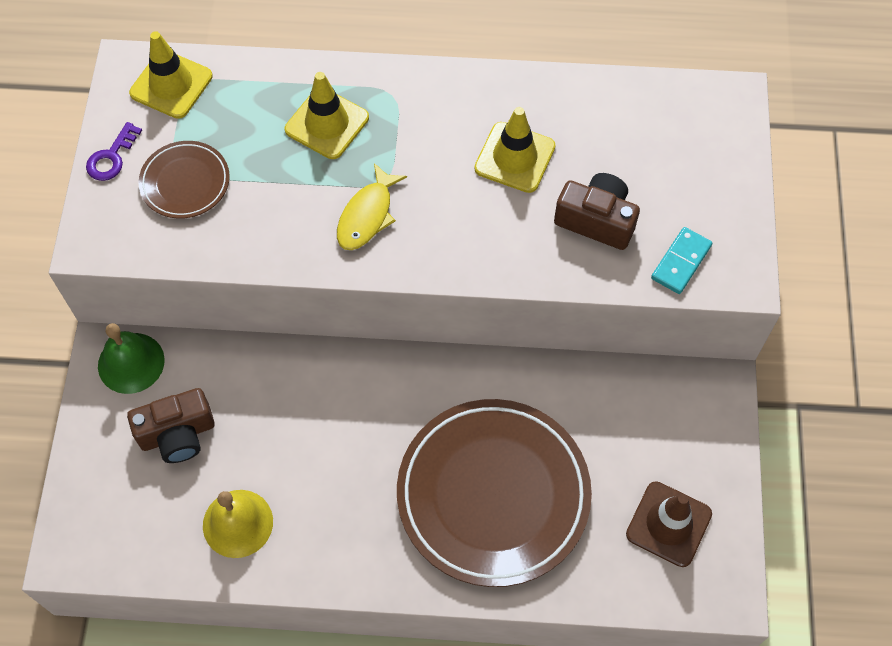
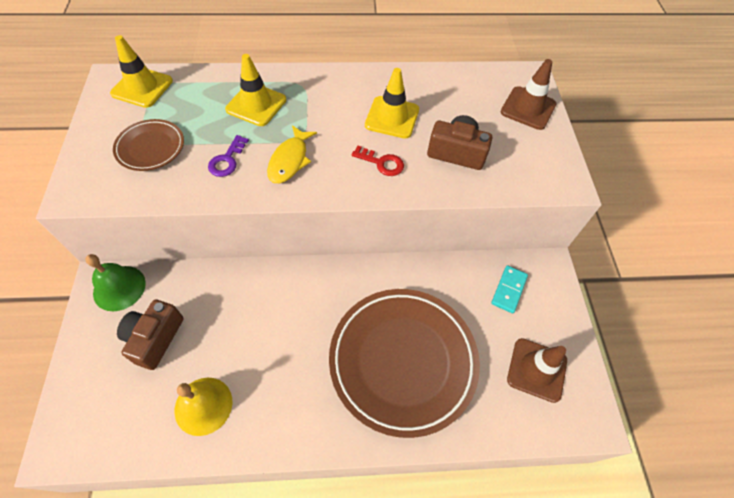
camera: 10 degrees left, 5 degrees down
purple key [86,122,142,181] -> purple key moved to [208,135,249,177]
brown camera [127,388,215,463] -> brown camera turned 135 degrees clockwise [117,300,183,370]
turquoise domino [651,227,712,294] -> turquoise domino moved to [491,265,528,313]
none -> red key [351,146,404,176]
none -> brown traffic cone [501,59,557,130]

